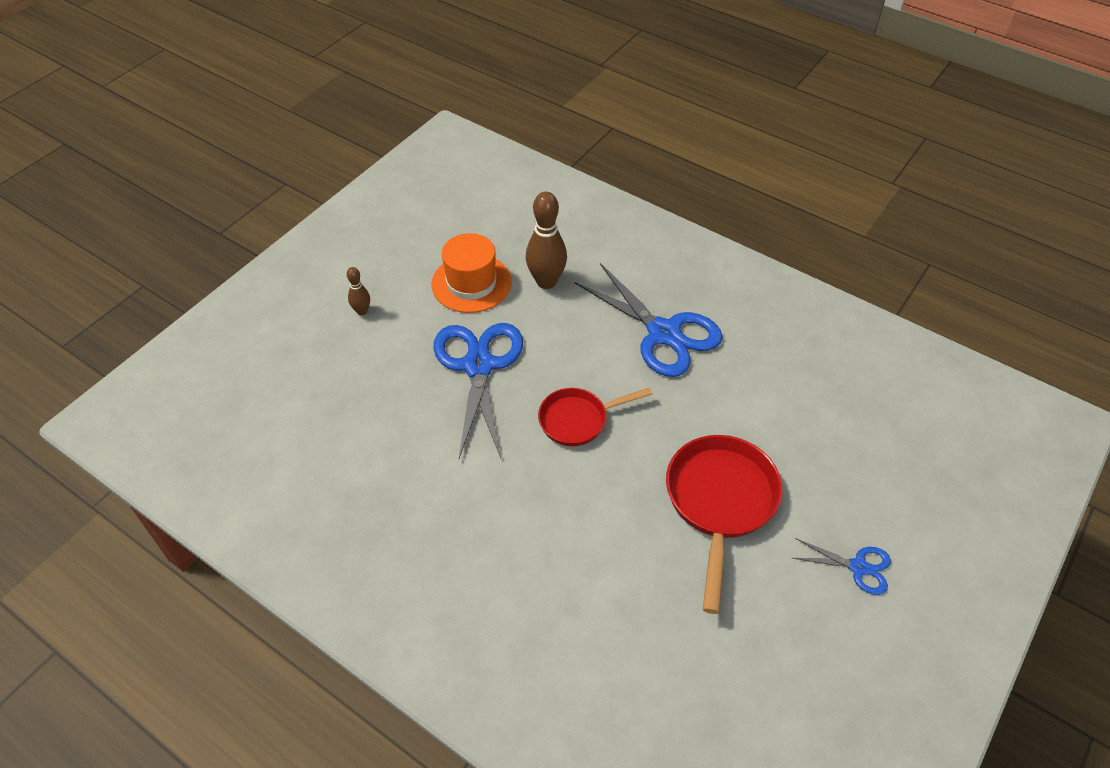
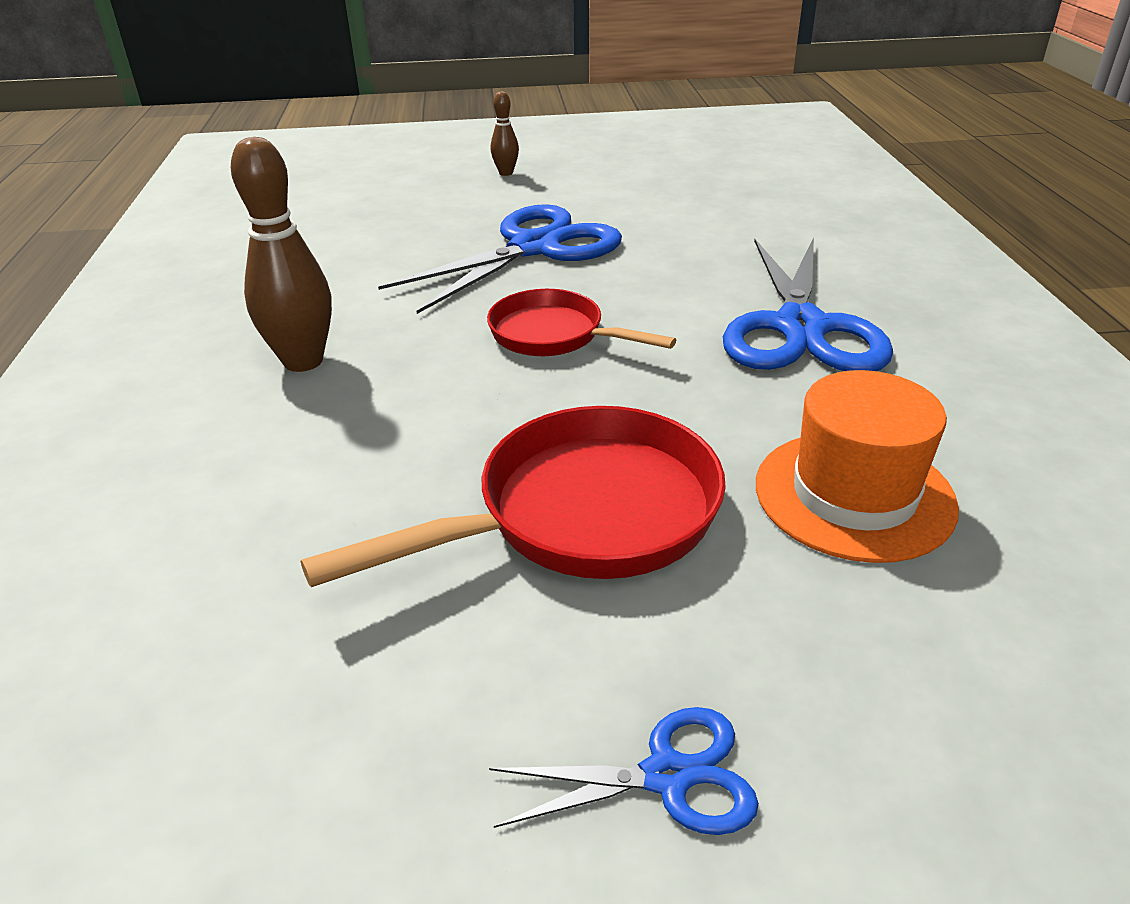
camera: 50 degrees right, 15 degrees down
orange hat [432,233,512,313] -> orange hat moved to [756,370,959,563]
brown bowling pin [526,191,567,289] -> brown bowling pin moved to [231,137,332,372]
blue scissors [793,538,891,595] -> blue scissors turned 75 degrees counterclockwise [489,707,759,835]

